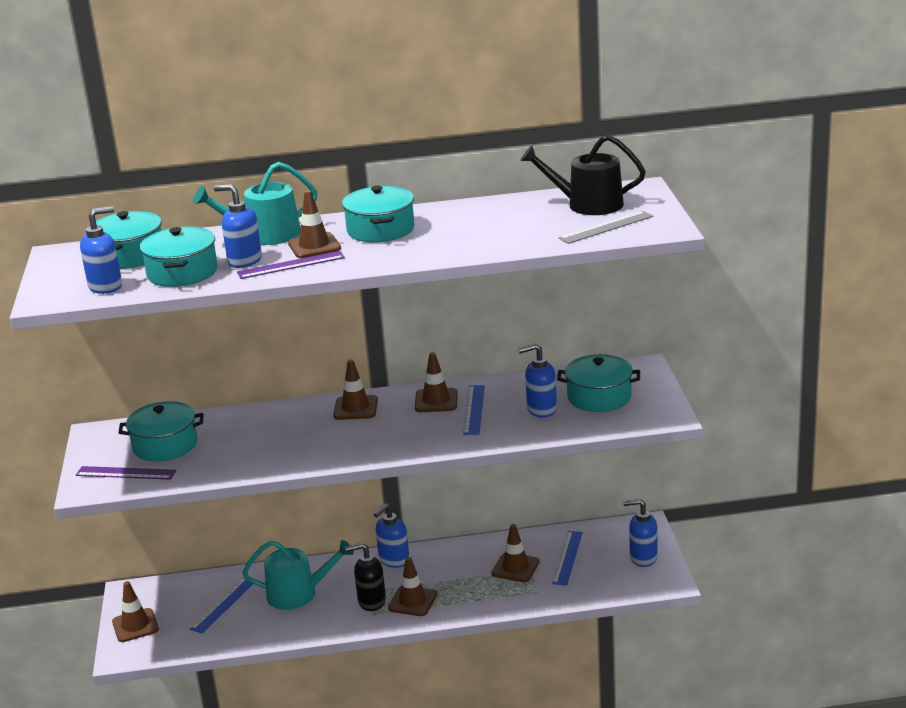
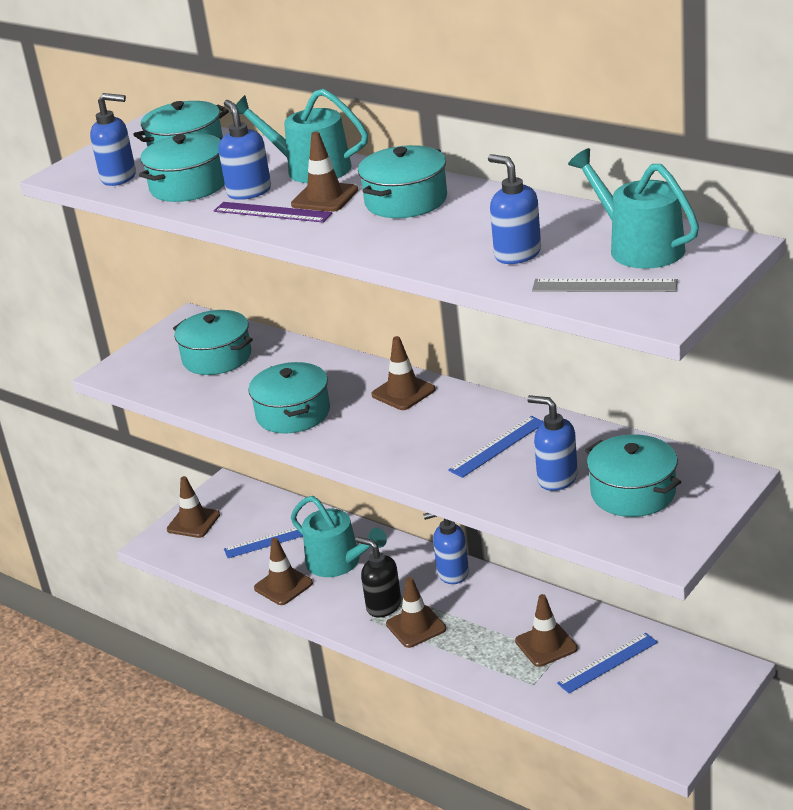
camera: 45 degrees right, 5 degrees up
purple ruler [76,466,176,480] -> none
brown traffic cone [415,352,458,412] -> brown traffic cone moved to [254,538,313,605]
black watering can [520,135,646,215] -> turquoise watering can [568,148,699,269]
blue soap dispenser [623,499,658,567] -> blue soap dispenser moved to [488,154,541,264]
none -> turquoise pot [248,362,330,434]

